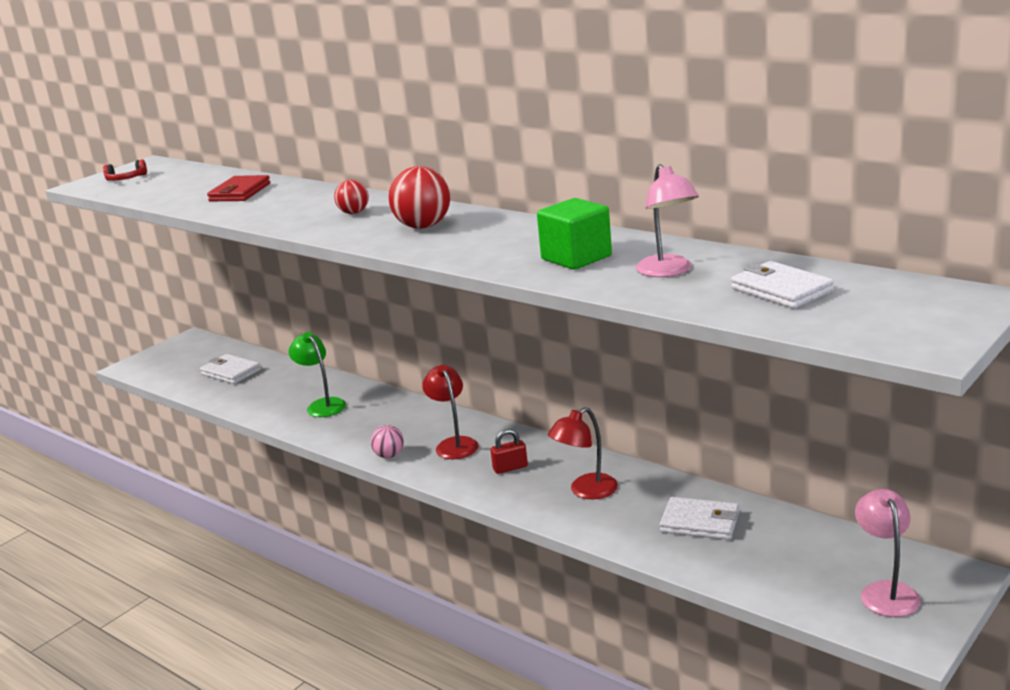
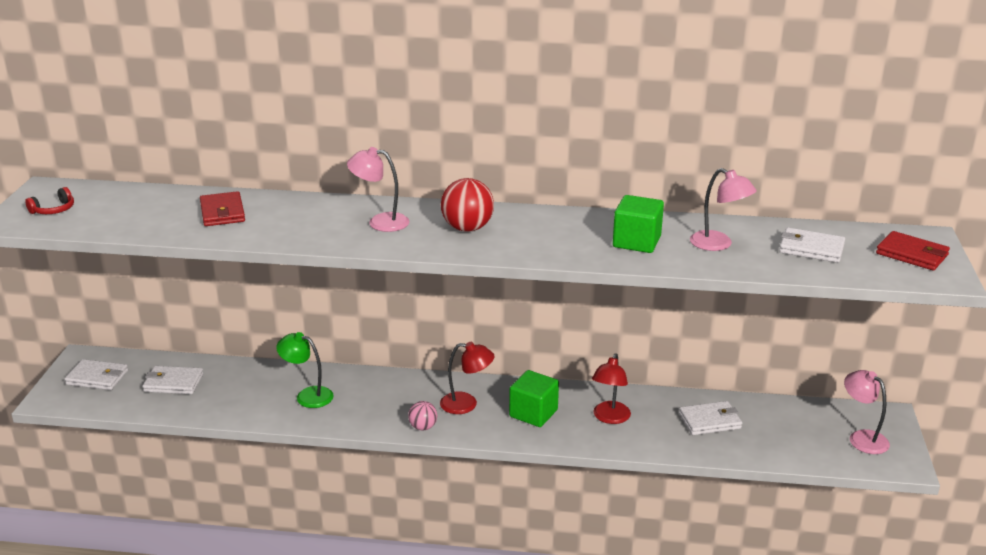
camera: 35 degrees left, 5 degrees up
red ball [334,180,369,214] -> pink lamp [347,147,410,232]
red lamp [422,365,479,459] -> red lamp turned 150 degrees clockwise [440,342,495,414]
red padlock [491,429,528,474] -> green cube [509,370,559,427]
none -> white wallet [65,359,128,390]
none -> red wallet [876,231,950,271]

